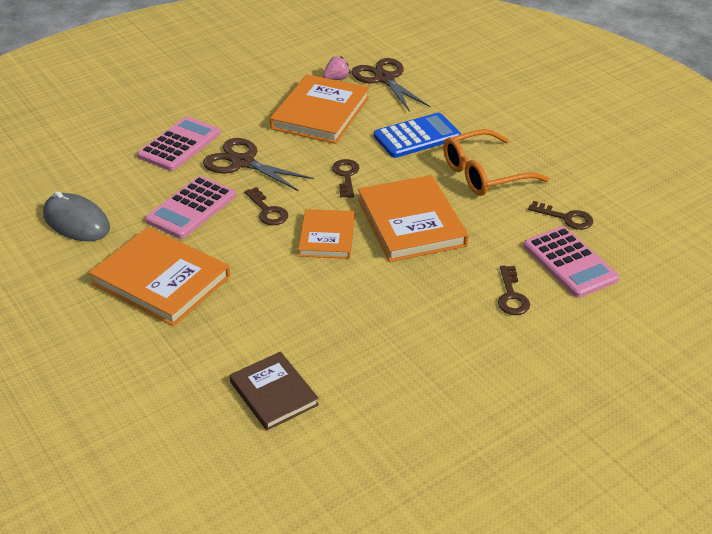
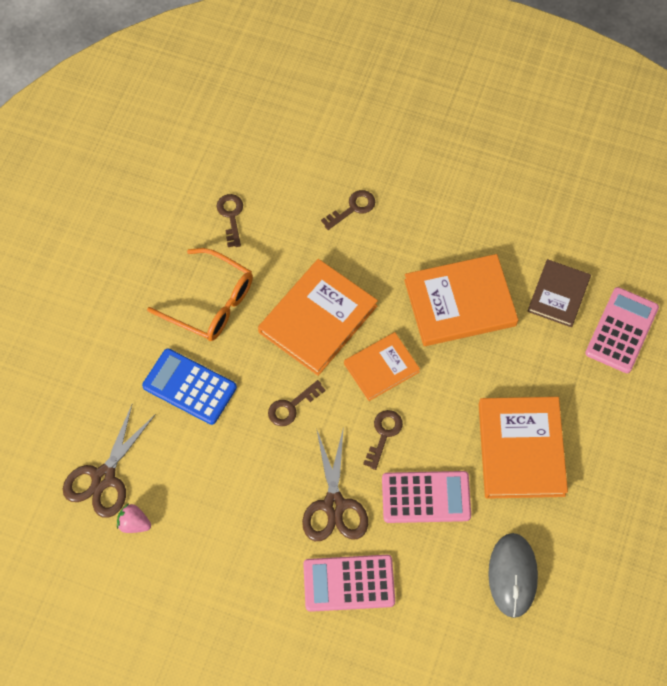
camera: 125 degrees left, 25 degrees up
orange book [270,74,369,144] -> orange book moved to [404,254,518,346]
pink calculator [524,226,619,298] -> pink calculator moved to [585,287,659,373]

